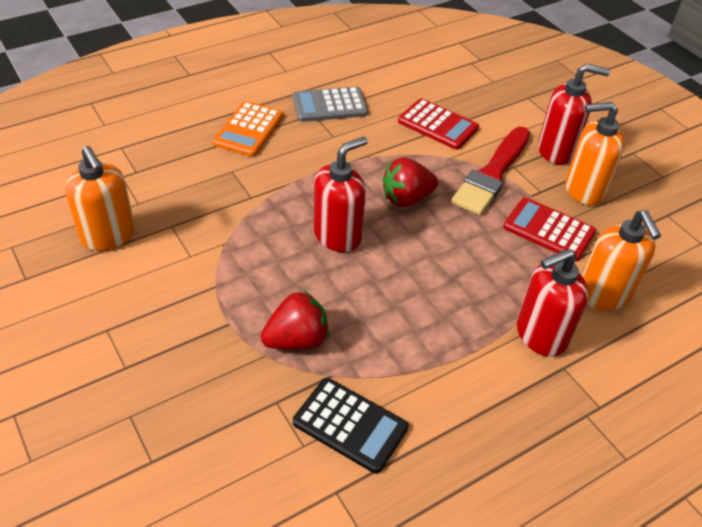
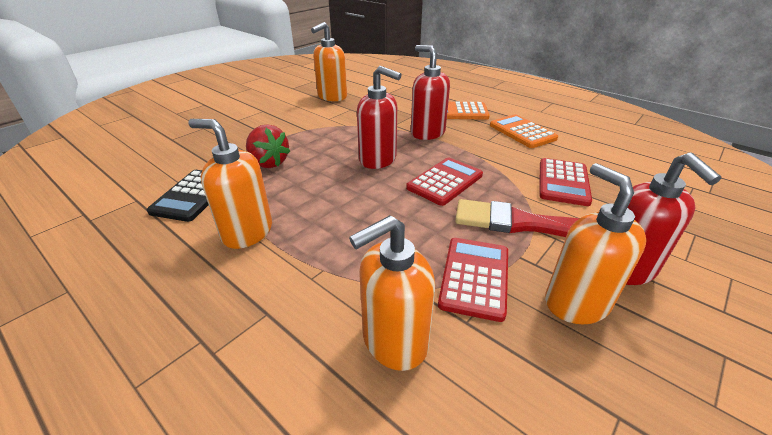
camera: 75 degrees right, 10 degrees down
grey calculator [293,86,368,122] -> orange calculator [490,114,558,148]
red strawberry [382,157,438,207] -> red calculator [406,157,483,206]
red soap dispenser [517,248,588,357] -> red soap dispenser moved to [411,45,450,140]
none -> orange soap dispenser [188,119,272,249]

